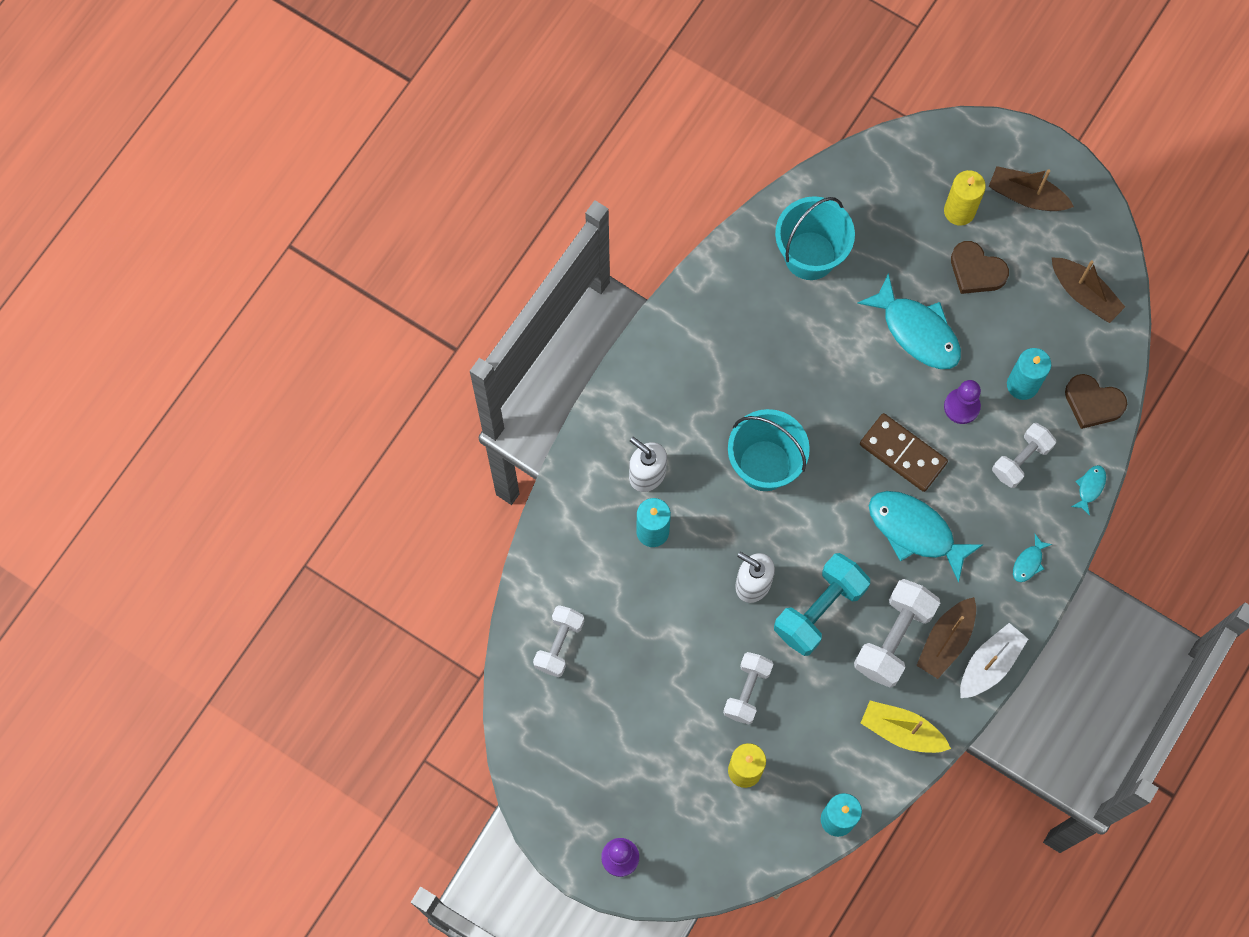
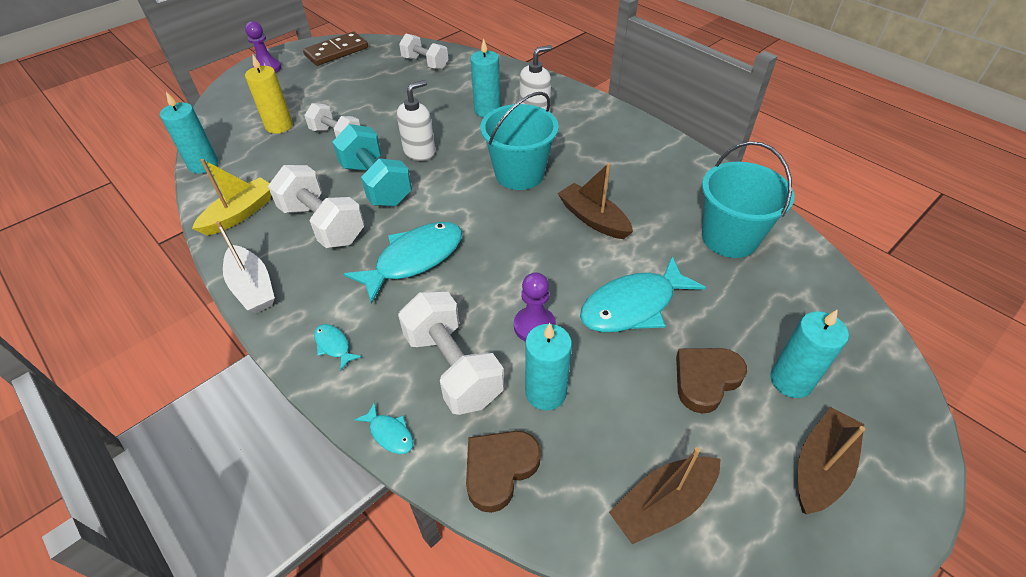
camera: 105 degrees right, 25 degrees down
brown domino [860,413,948,492] -> brown domino moved to [303,32,368,66]
brown boat [916,597,976,679] -> brown boat moved to [558,163,633,239]
yellow candle [944,170,986,226] -> turquoise candle [771,309,849,398]
white dumbbell [992,423,1056,488] -> white dumbbell [398,291,504,415], size x1.52

